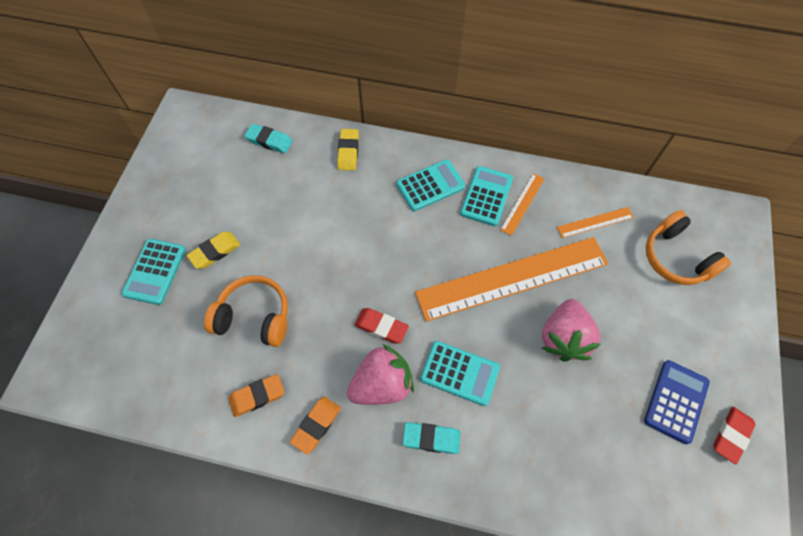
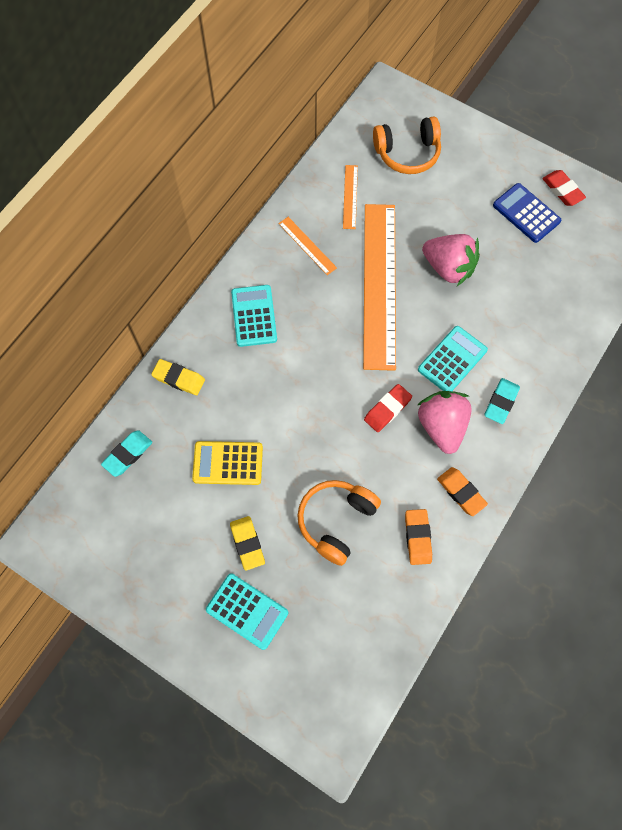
camera: 70 degrees left, 5 degrees up
turquoise calculator [460,166,513,226] -> none
none -> yellow calculator [192,441,263,485]

